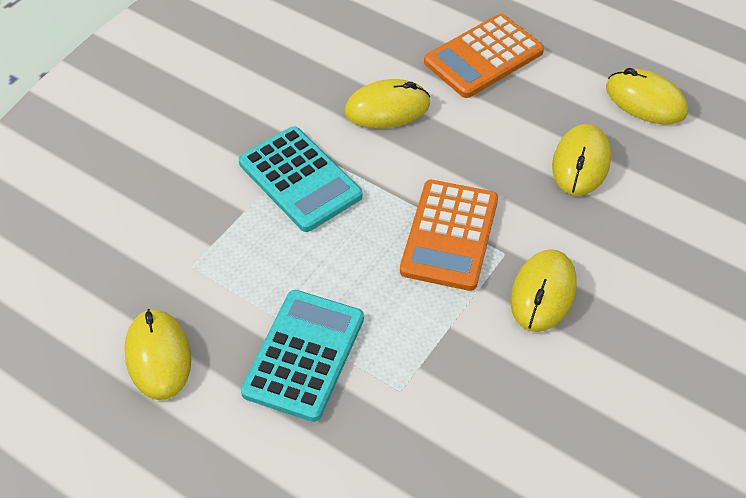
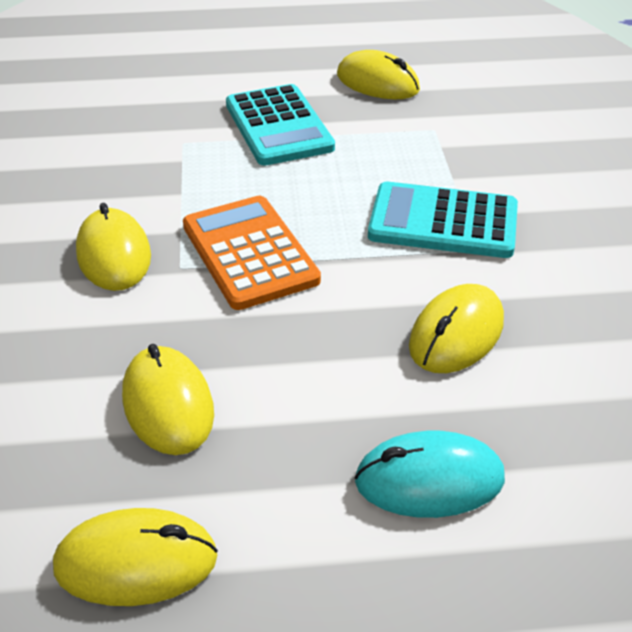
camera: 140 degrees right, 10 degrees down
orange calculator [424,14,544,98] -> turquoise mouse [355,431,505,518]

